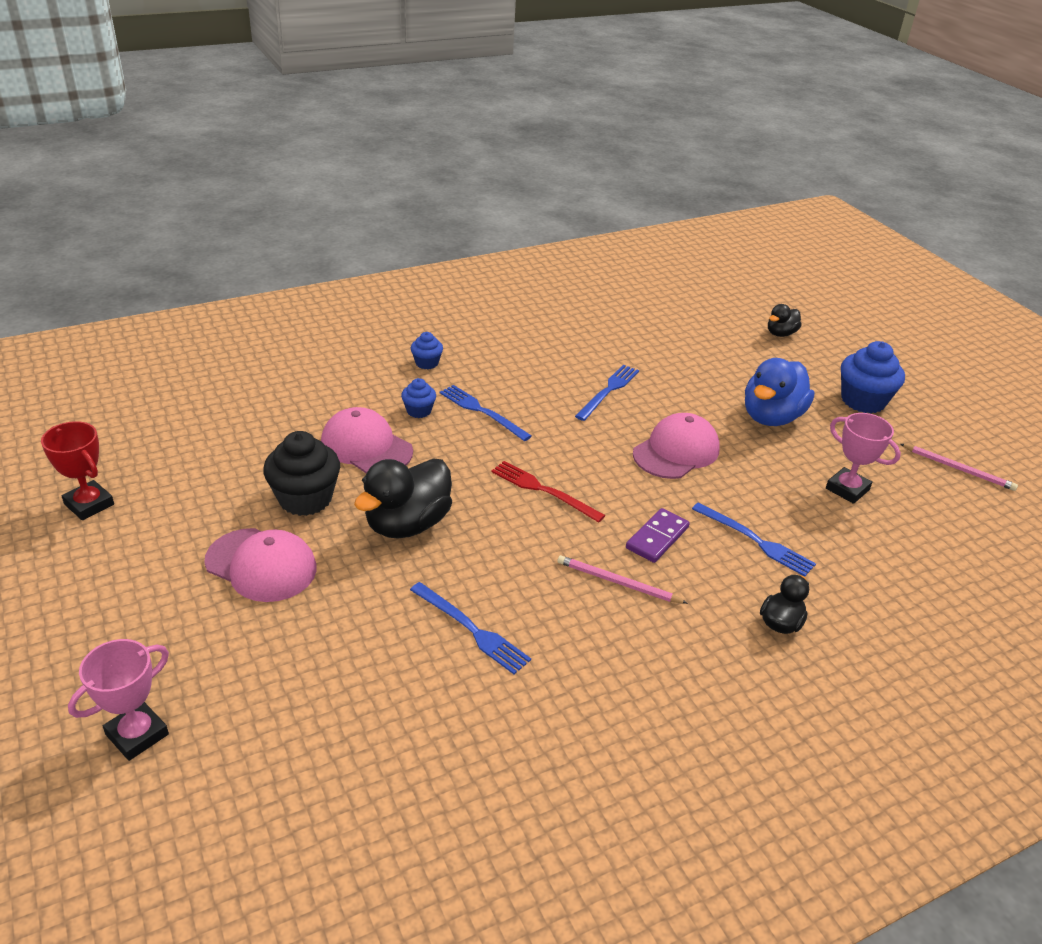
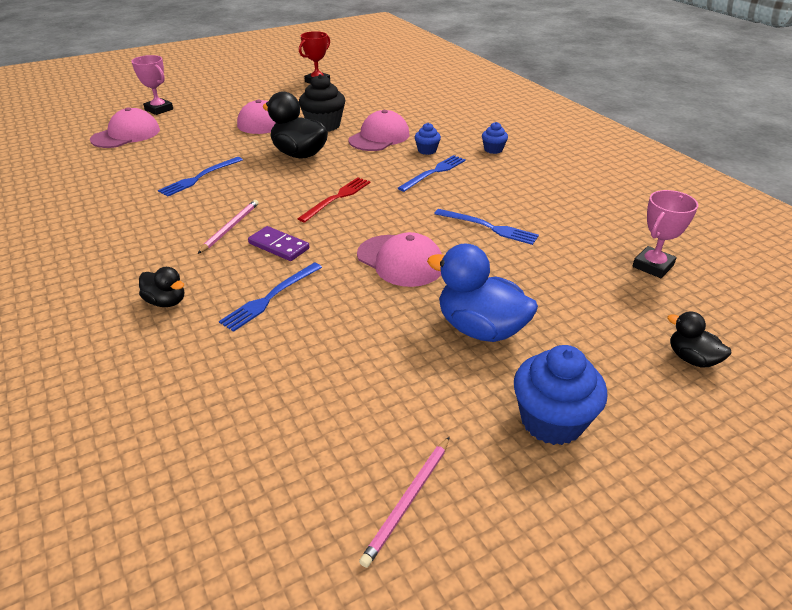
camera: 90 degrees right, 0 degrees up
pink trophy [826,413,901,504] -> pink trophy moved to [632,190,698,278]
none -> pink cap [90,107,160,148]

